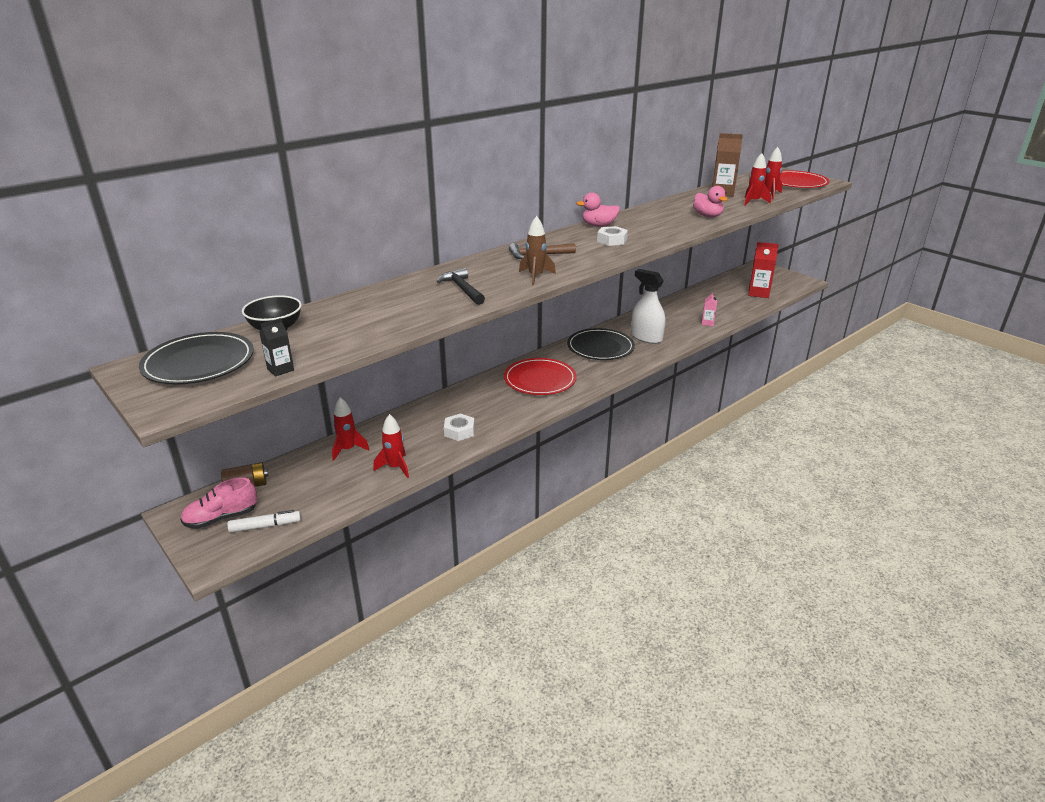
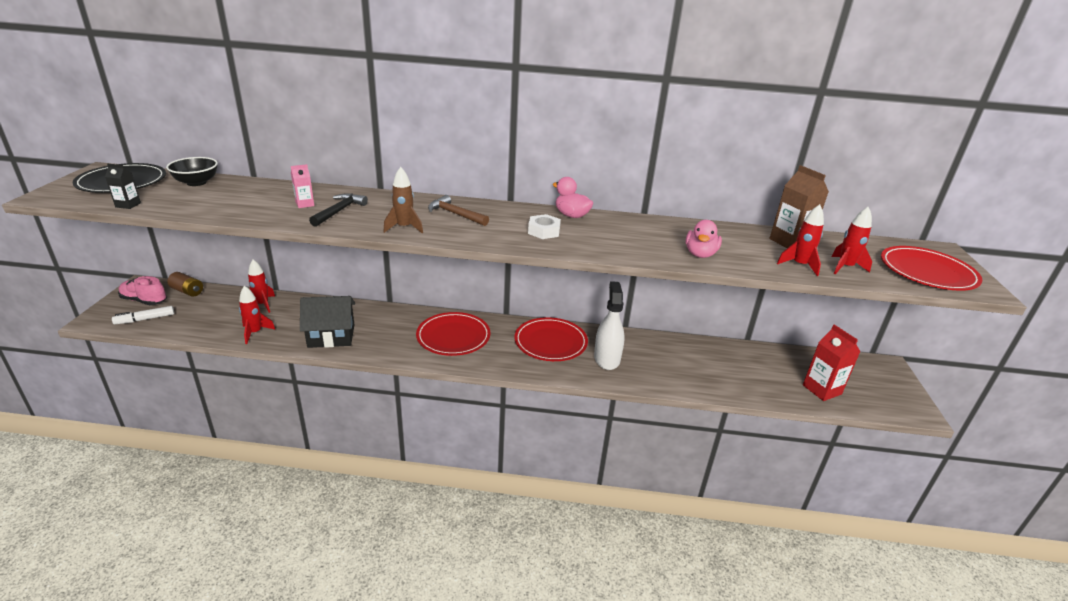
camera: 45 degrees right, 0 degrees up
white marker [227,510,301,533] -> white marker turned 120 degrees clockwise [112,306,174,324]
white nut [444,413,475,441] -> black house [300,296,355,348]
black plate [567,328,635,360] -> red plate [514,317,588,361]
pink carton [702,292,717,326] -> pink carton moved to [291,164,314,208]

